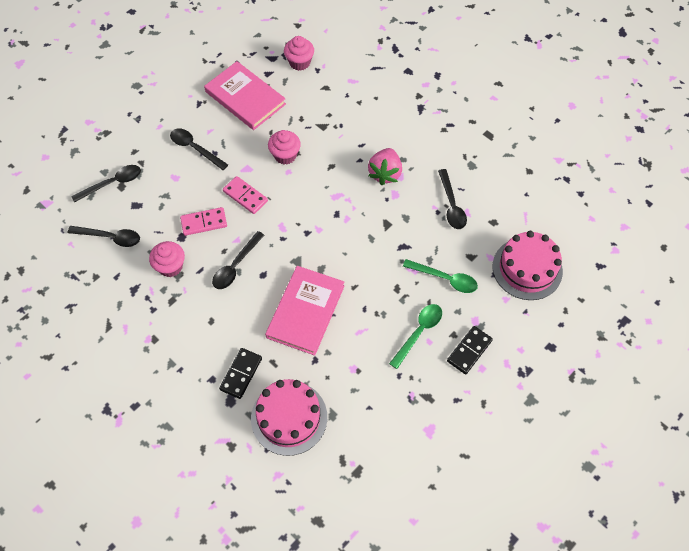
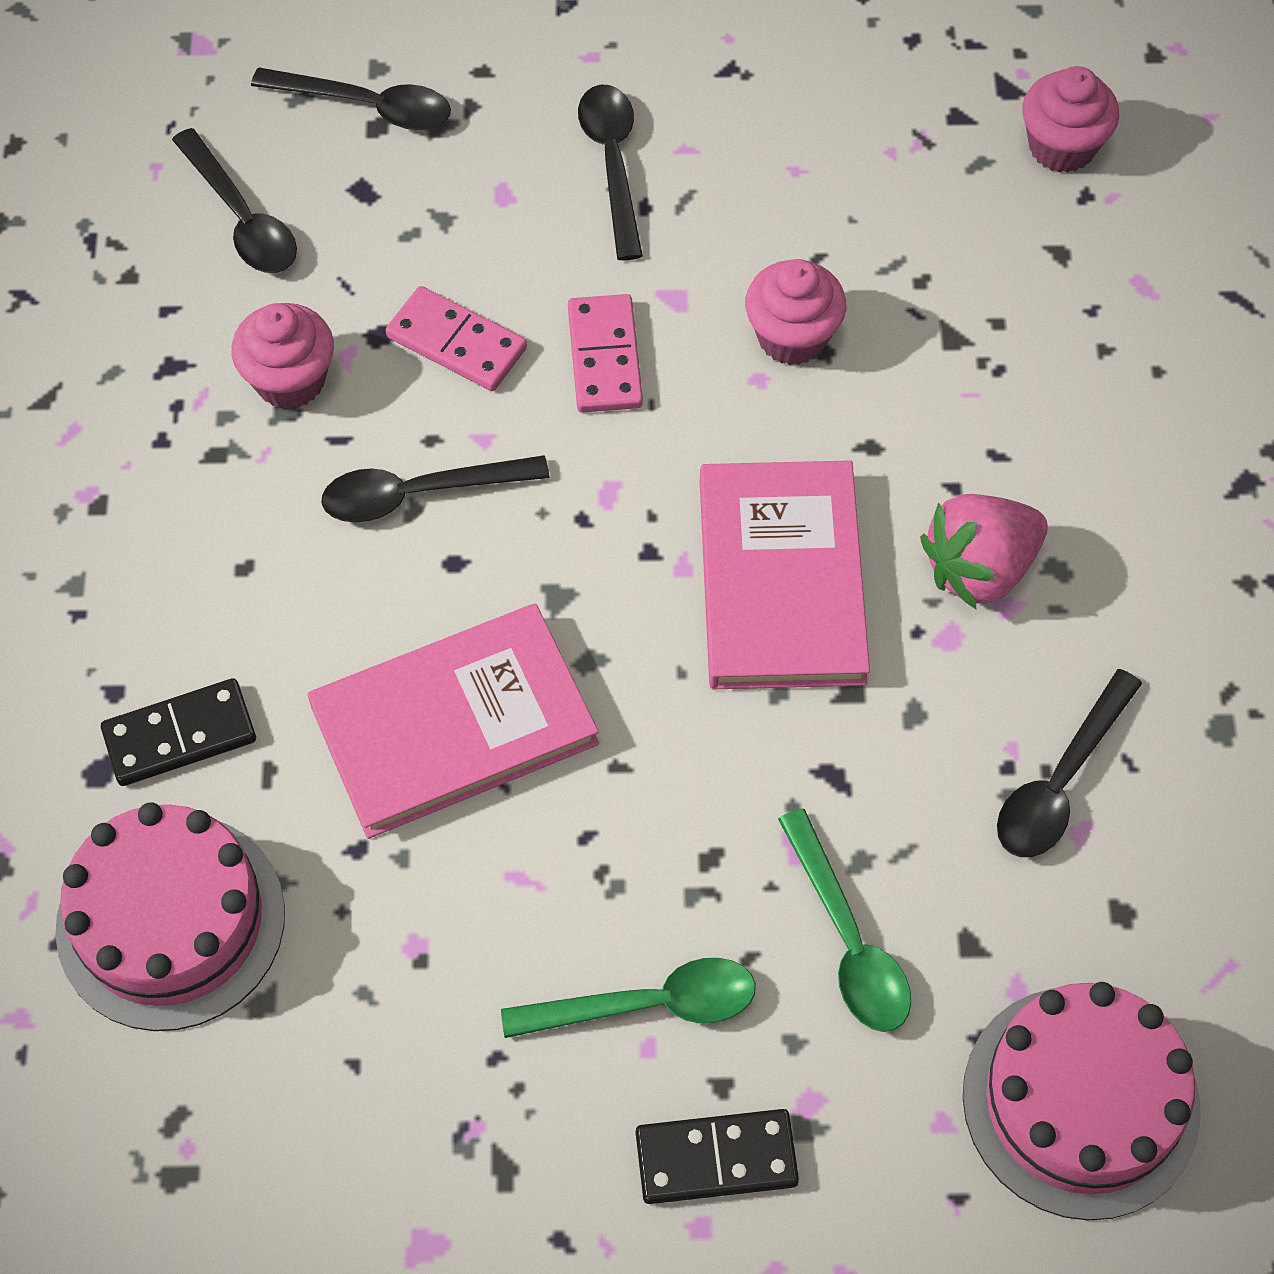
camera: 45 degrees right, 0 degrees up
pink book [204,61,286,130] -> pink book moved to [700,460,870,689]

